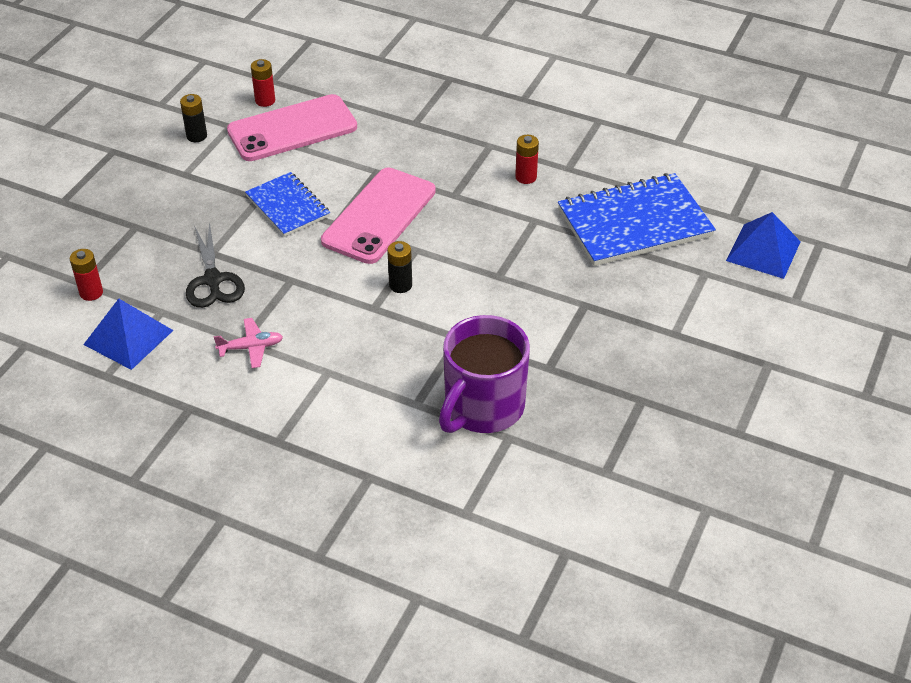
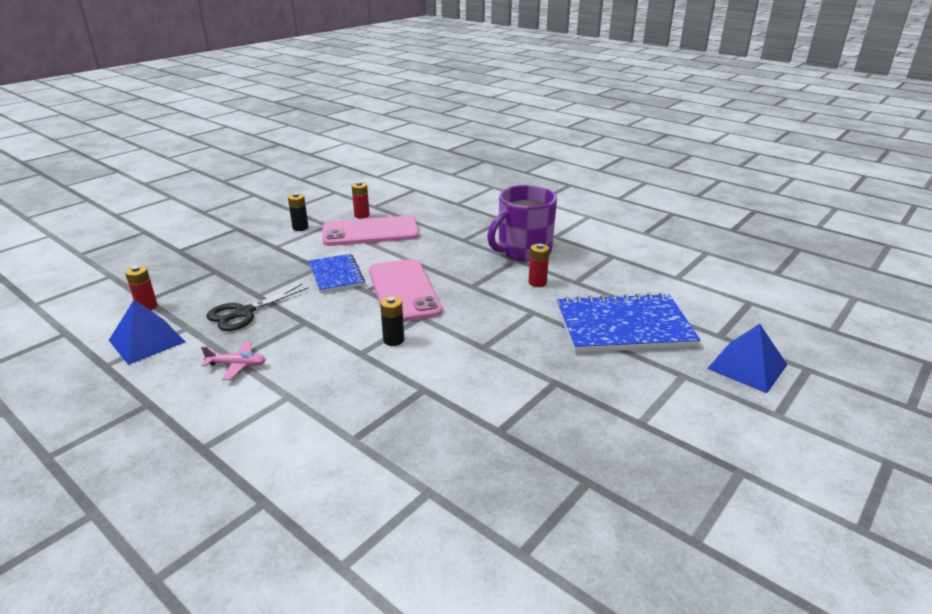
camera: 15 degrees right, 15 degrees down
black scissors [186,222,245,308] -> black scissors turned 45 degrees clockwise [206,284,309,331]
pink phone [321,168,436,264] -> pink phone turned 60 degrees counterclockwise [369,259,442,322]
purple mug [439,315,530,433] -> purple mug moved to [487,185,557,262]

